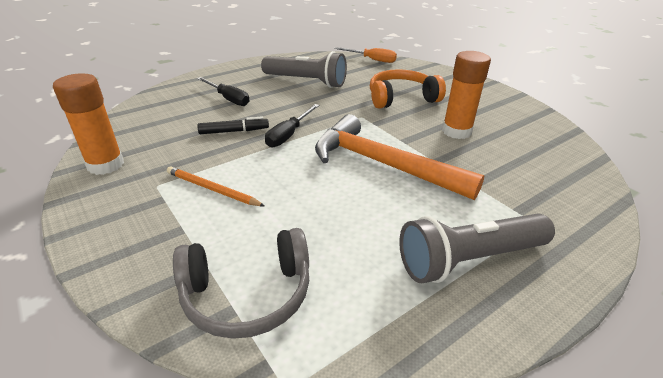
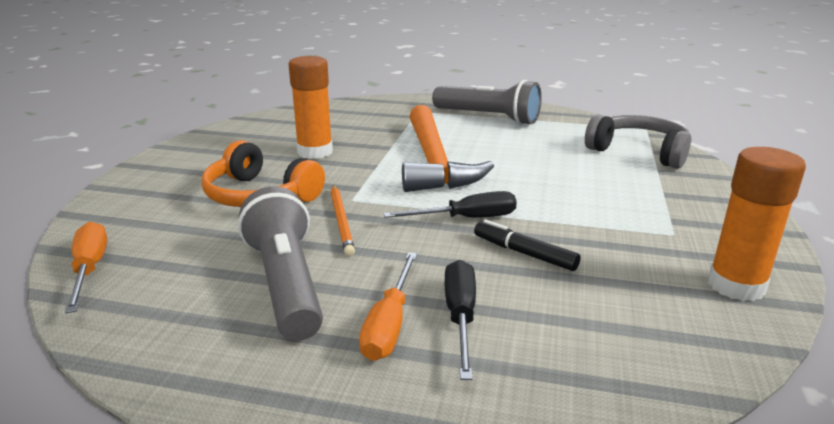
camera: 130 degrees left, 10 degrees down
orange pencil [167,166,265,206] -> orange pencil moved to [330,185,355,256]
none -> orange screwdriver [359,252,417,361]

